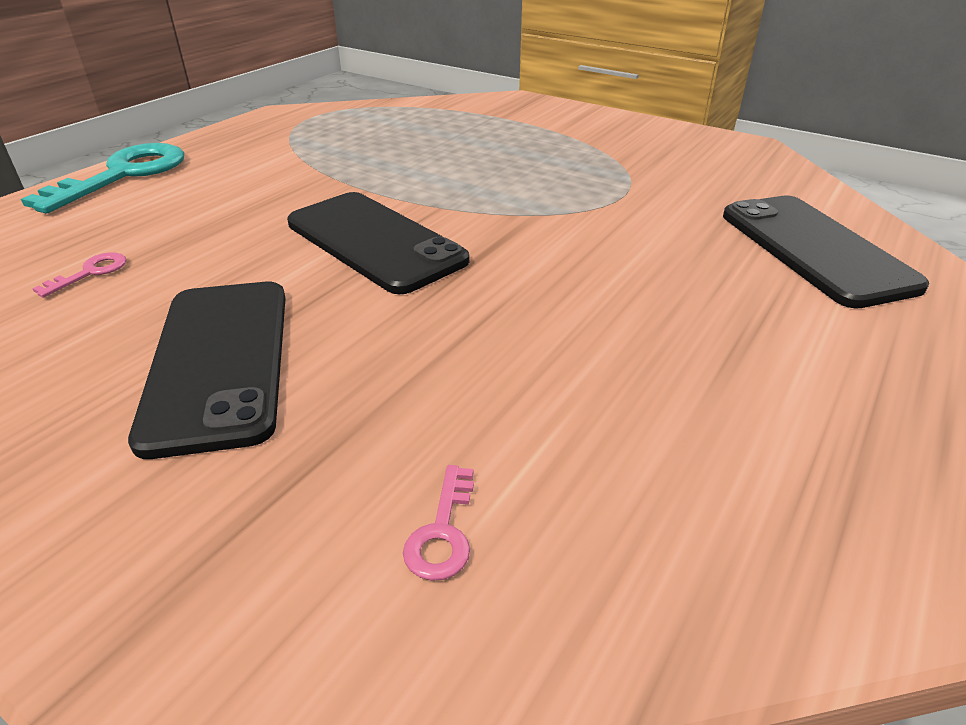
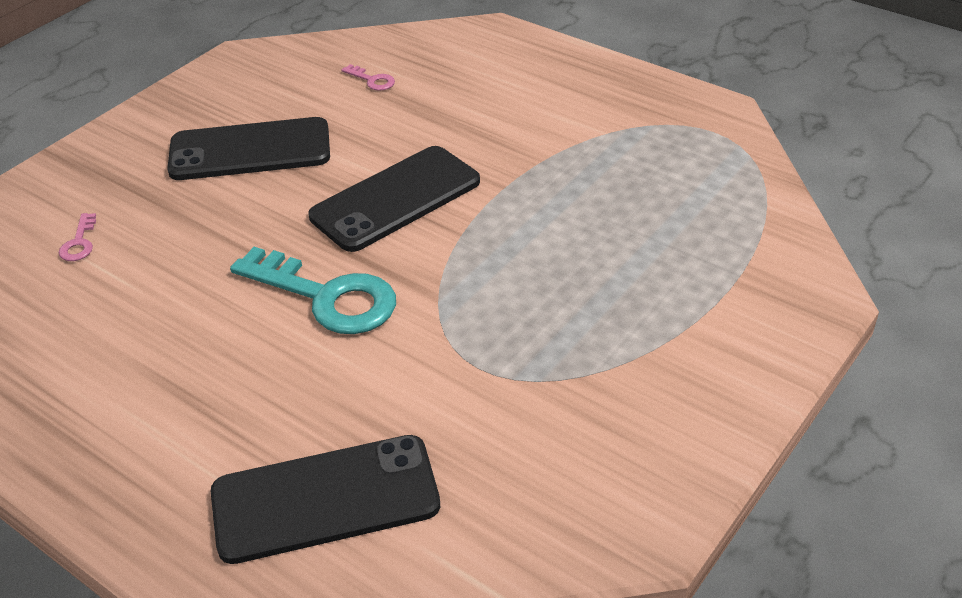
camera: 95 degrees right, 5 degrees up
turquoise key [21,143,184,213] -> turquoise key moved to [230,247,396,334]
pink key [403,465,474,581] -> pink key turned 105 degrees counterclockwise [59,213,96,261]

